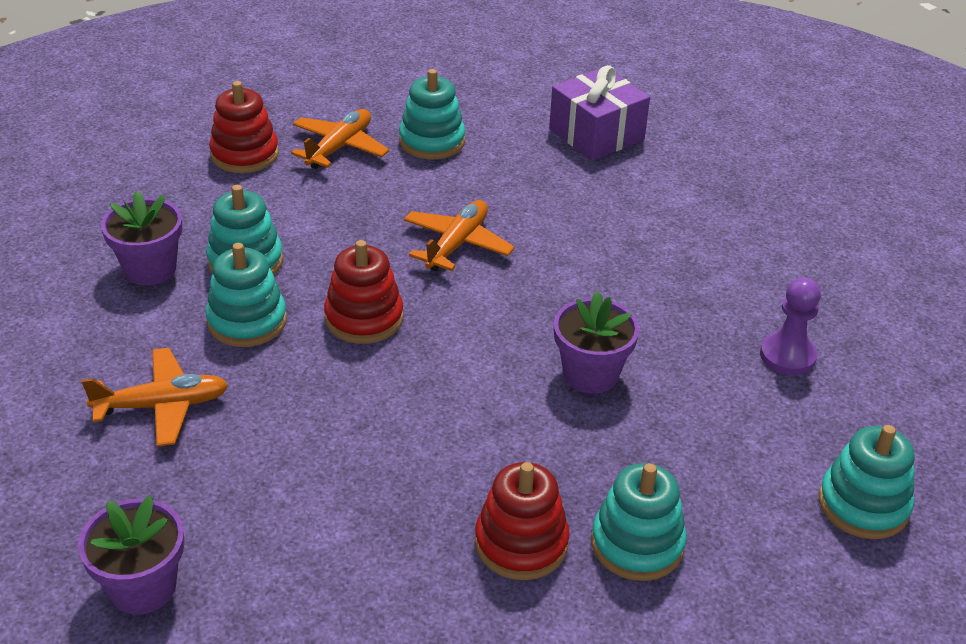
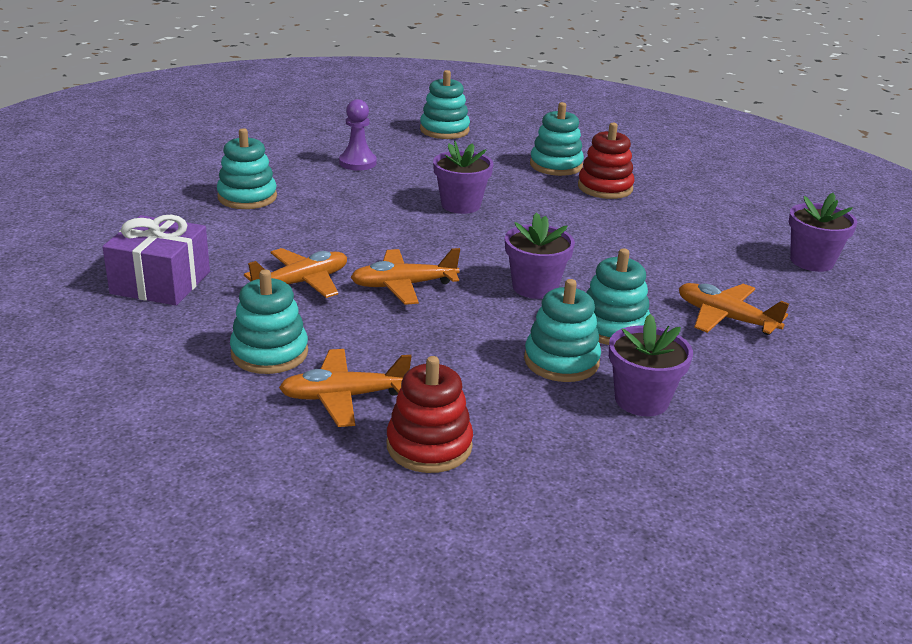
camera: 130 degrees left, 10 degrees down
red stacking toy [324,240,403,344] -> purple flower pot [505,212,575,299]
none -> turquoise stacking toy [217,128,277,209]
none -> orange plane [244,248,347,298]

